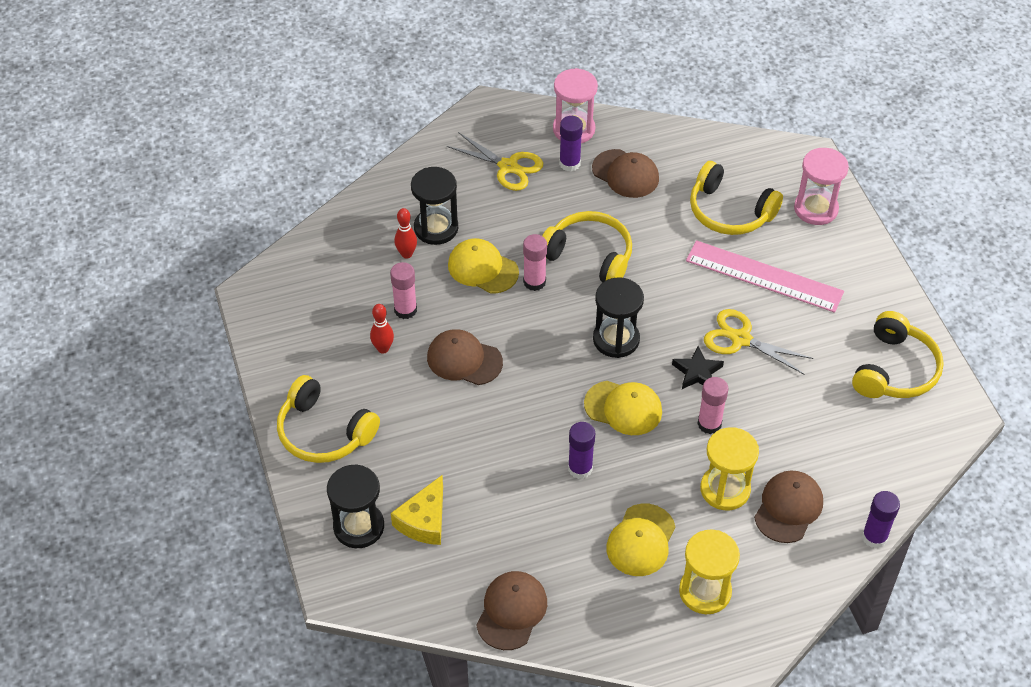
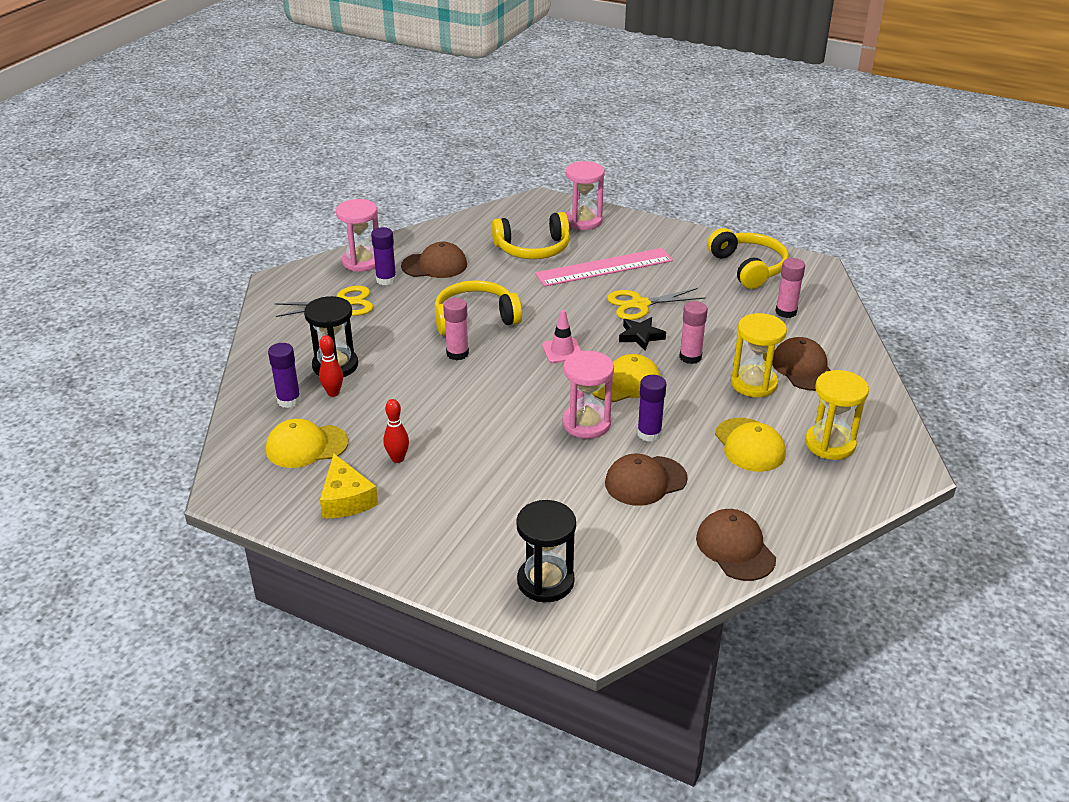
camera: 45 degrees left, 15 degrees down
yellow headphones [277,375,380,463] -> none
pink glue stick [390,262,417,319] -> pink glue stick moved to [775,258,805,318]
yellow cheese [391,475,443,545] -> yellow cheese moved to [320,454,378,518]
brown cap [427,329,503,385] -> brown cap moved to [605,454,688,506]
yellow cap [448,238,519,294] -> yellow cap moved to [266,419,348,468]
black hourglass [593,277,644,358] -> pink traffic cone [542,310,581,363]
purple glue stick [862,491,900,548] -> purple glue stick moved to [268,343,301,408]
none -> pink hourglass [562,351,614,439]

